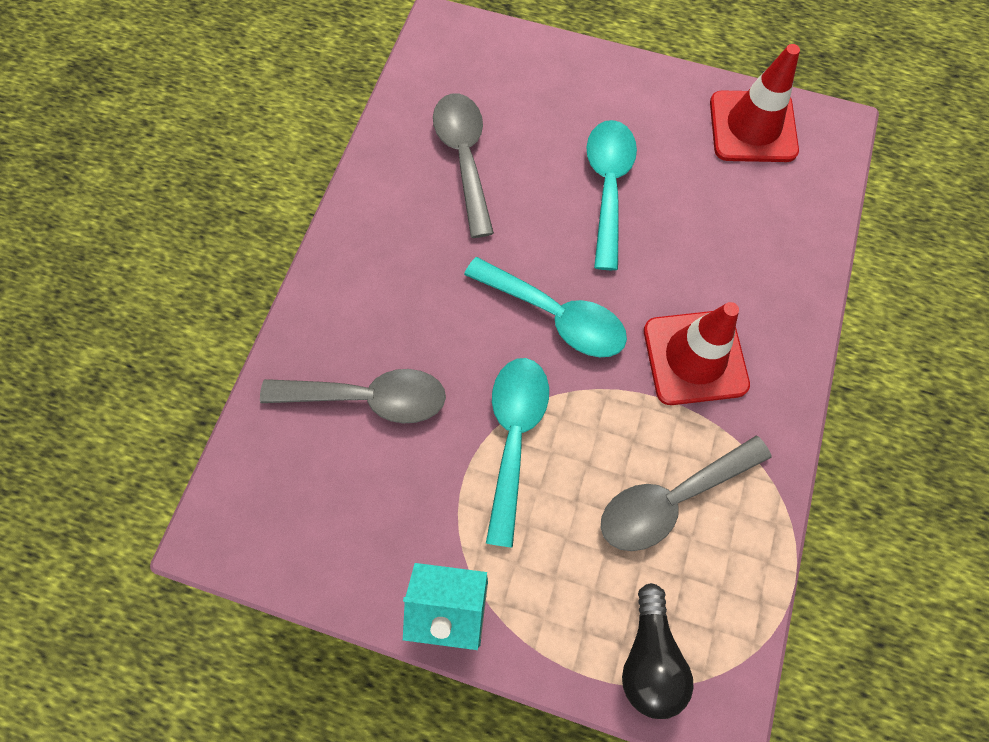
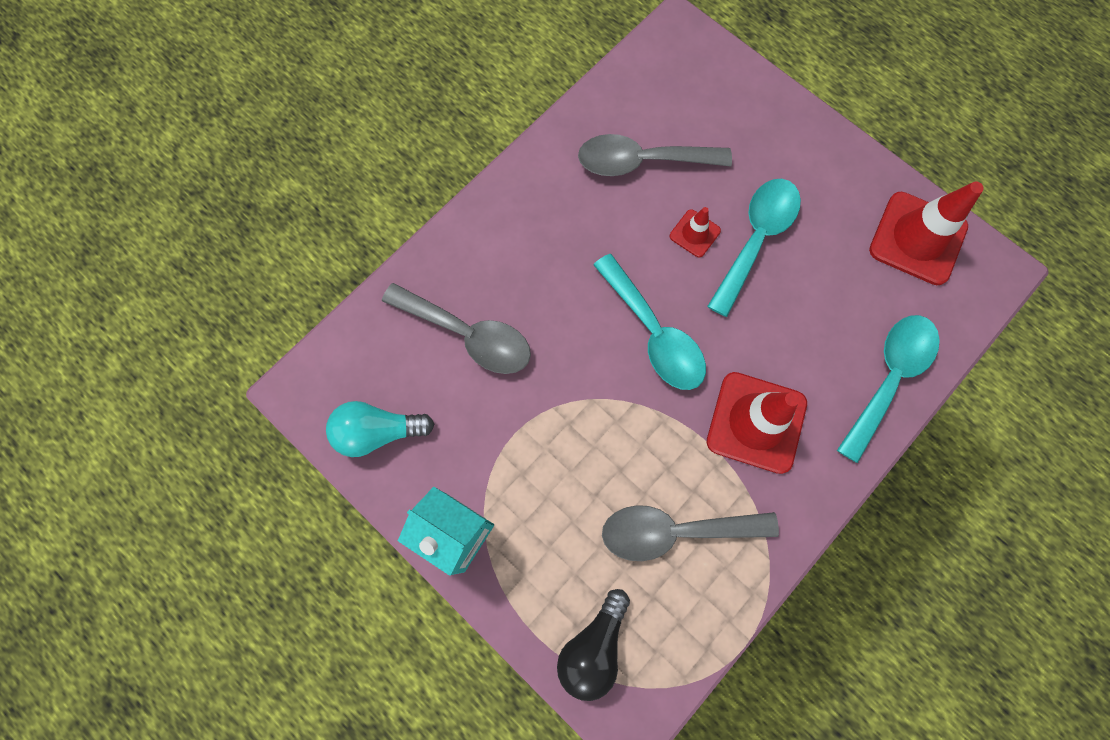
camera: 25 degrees right, 5 degrees up
grey spoon [433,93,494,238] -> grey spoon turned 105 degrees counterclockwise [578,134,732,176]
turquoise spoon [486,358,549,548] -> turquoise spoon moved to [837,315,940,463]
none -> turquoise light bulb [326,401,435,457]
none -> red traffic cone [670,207,721,257]

